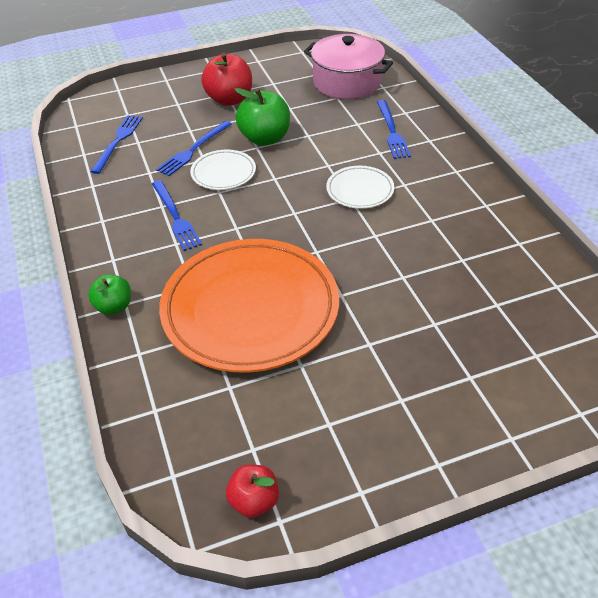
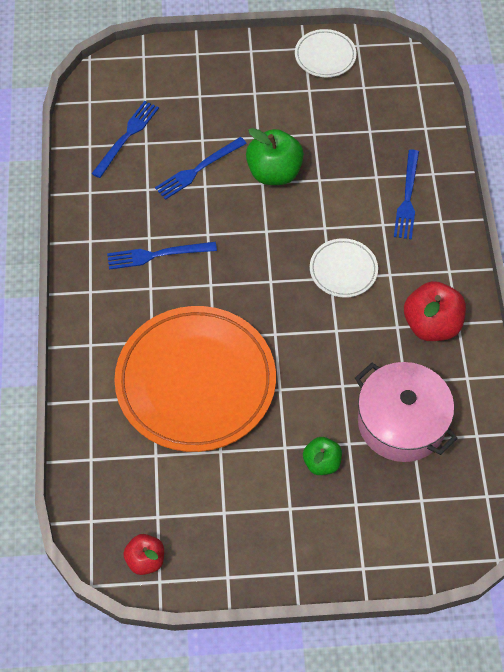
camera: 15 degrees right, 15 degrees up
green apple [88,274,131,315] -> green apple moved to [303,437,342,475]
blue fork [152,180,202,251] -> blue fork turned 90 degrees clockwise [107,242,217,270]
white plate [190,150,256,190] -> white plate moved to [295,29,357,77]
red apple [201,53,252,106] -> red apple moved to [404,281,466,341]
pink pot [304,34,393,99] -> pink pot moved to [355,362,458,462]

